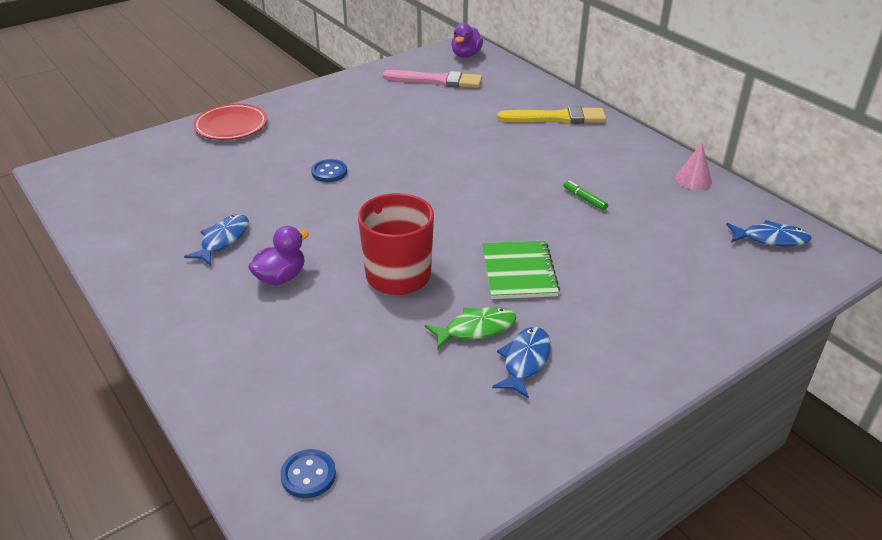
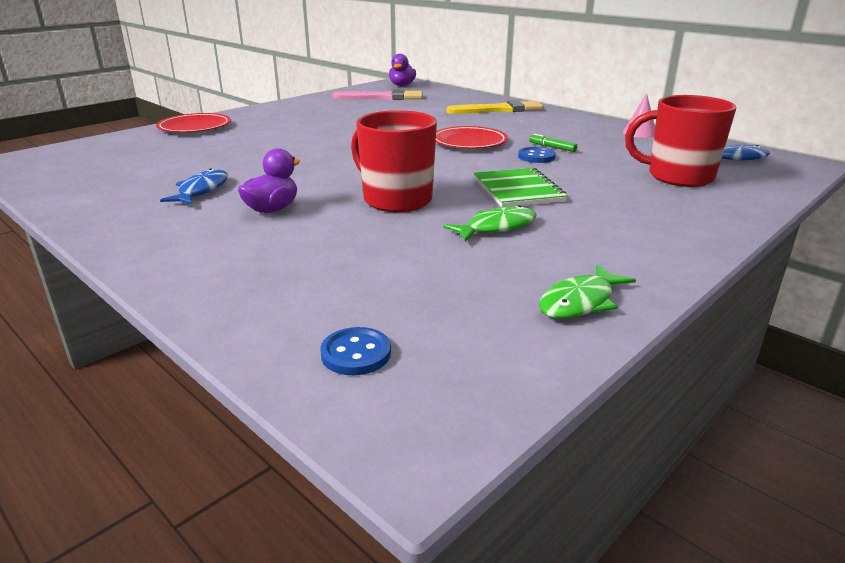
camera: 10 degrees left, 10 degrees down
blue button [311,159,347,182] -> blue button moved to [518,147,556,163]
blue fish [492,327,551,399] -> none
none -> red plate [436,126,508,149]
none -> green fish [539,264,636,319]
none -> red mug [625,95,736,187]

